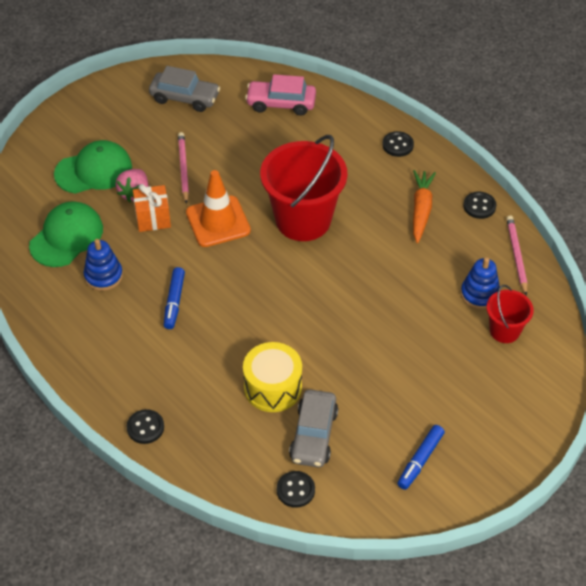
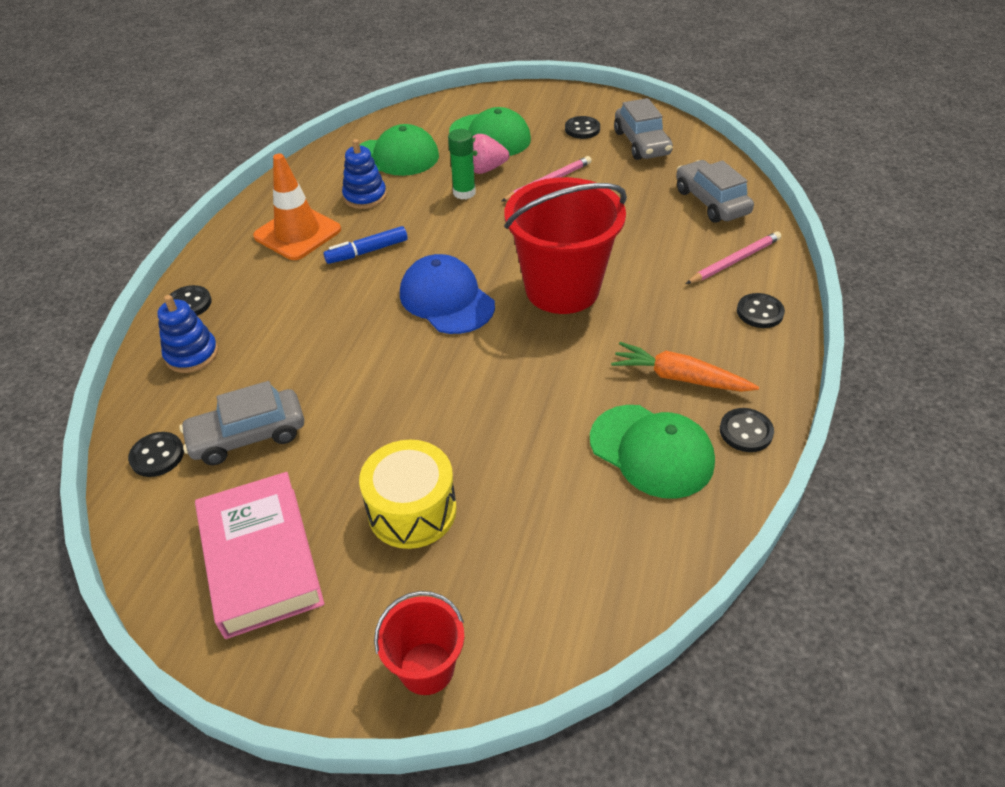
camera: 60 degrees right, 5 degrees down
orange gift [133,184,171,232] -> green glue stick [448,129,476,199]
orange traffic cone [186,170,251,247] -> orange traffic cone moved to [253,153,341,260]
yellow drum [243,342,302,412] -> yellow drum moved to [359,440,457,549]
pink car [245,74,316,116] -> grey car [676,160,754,223]
blue marker [397,425,445,490] -> pink book [195,472,325,639]
orange carrot [413,170,436,243] -> orange carrot turned 135 degrees counterclockwise [611,342,759,392]
blue stacking toy [461,257,500,310] -> blue stacking toy moved to [157,295,218,373]
red bucket [487,285,534,343] -> red bucket moved to [374,591,464,695]
pink pencil [506,216,528,296] -> pink pencil moved to [686,231,781,284]
none -> blue cap [400,254,495,334]
none -> black button [565,116,600,139]
none -> green cap [590,405,715,499]

